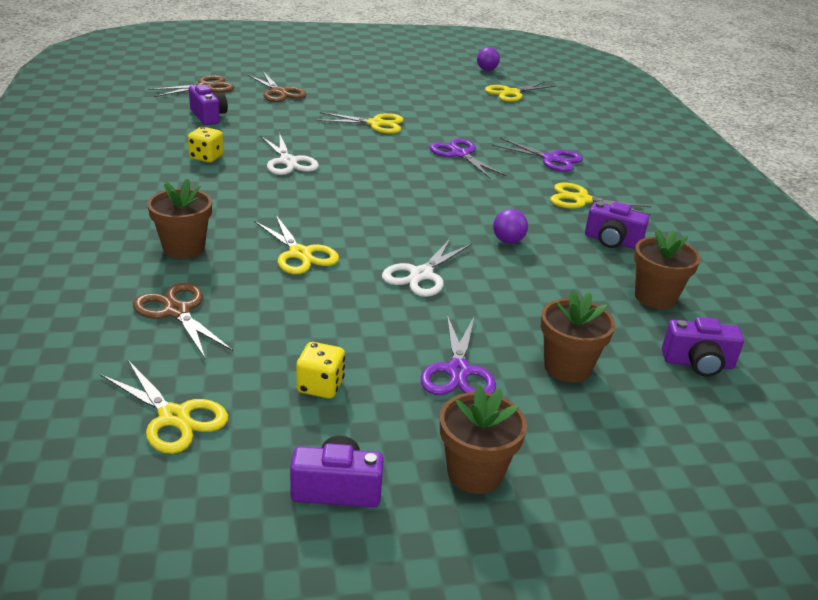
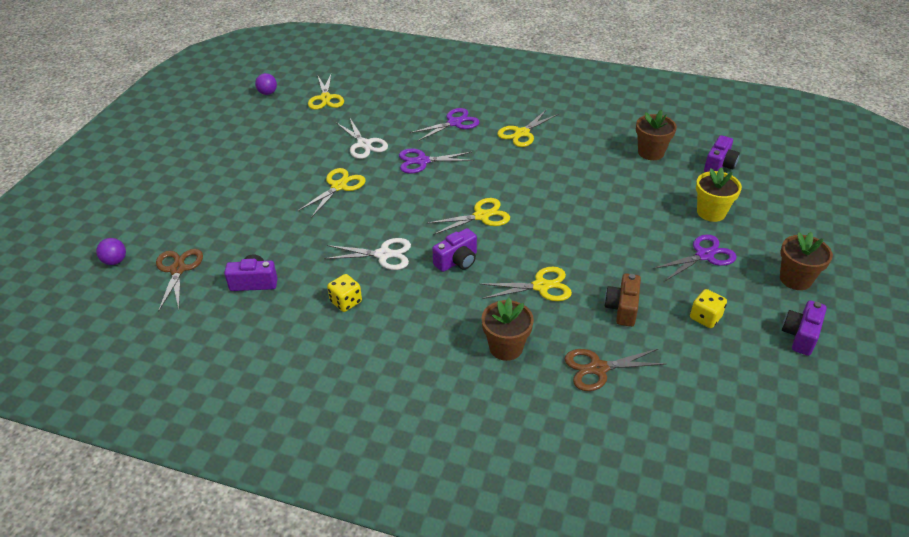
camera: 60 degrees left, 10 degrees up
yellow scissors [100,360,228,454] -> yellow scissors moved to [427,198,510,235]
brown scissors [248,72,307,102] -> none
white scissors [382,238,472,297] -> white scissors moved to [336,119,388,159]
purple scissors [421,315,496,395] -> purple scissors turned 60 degrees counterclockwise [653,234,737,281]
purple ball [493,209,528,244] -> purple ball moved to [96,238,126,265]
brown flower pot [541,290,615,383] -> yellow flower pot [696,167,742,222]
purple camera [585,202,649,249] -> purple camera moved to [432,228,477,272]
none -> brown camera [604,273,641,327]

